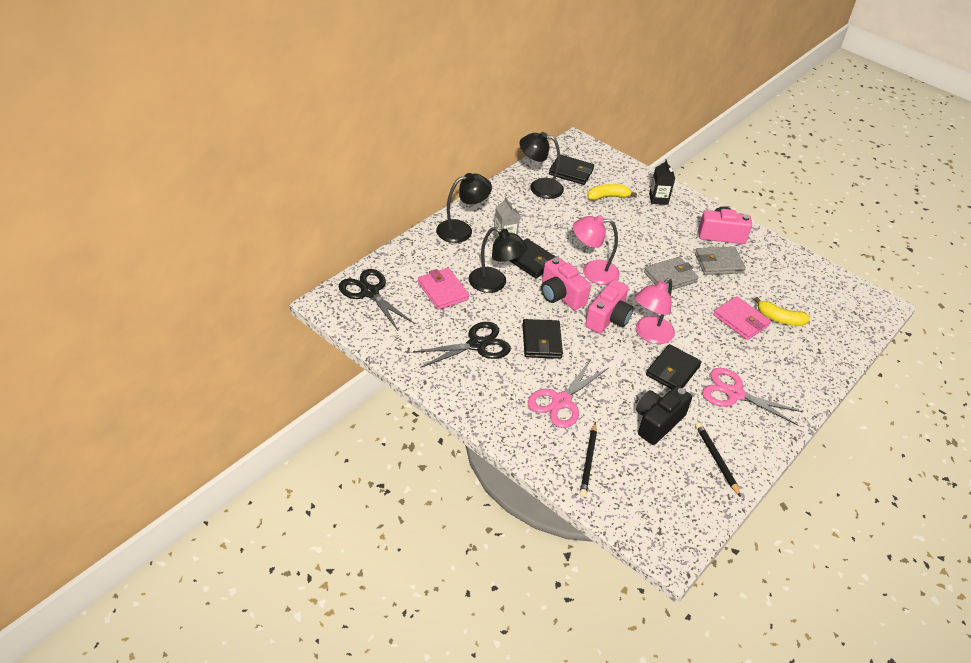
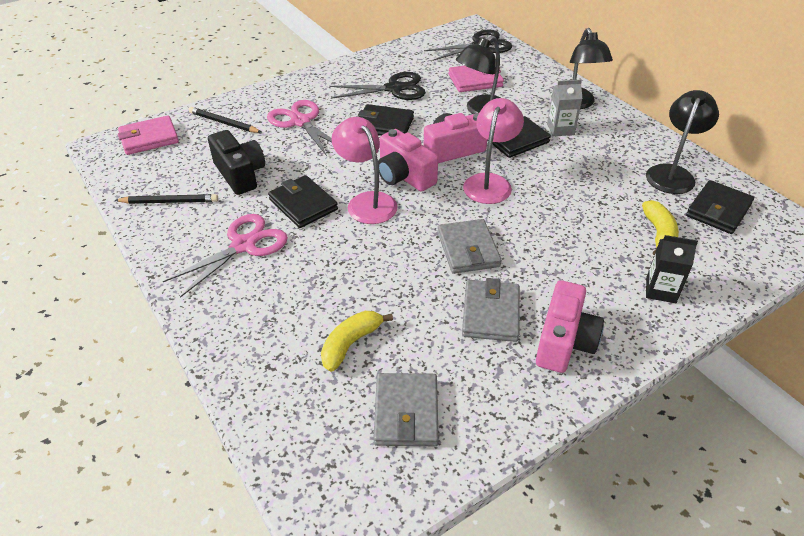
camera: 110 degrees right, 0 degrees up
black scissors [413,322,511,368] -> black scissors turned 90 degrees counterclockwise [329,72,426,100]
pink wallet [713,296,771,340] -> pink wallet moved to [118,115,179,155]
none -> grey wallet [374,373,439,446]

